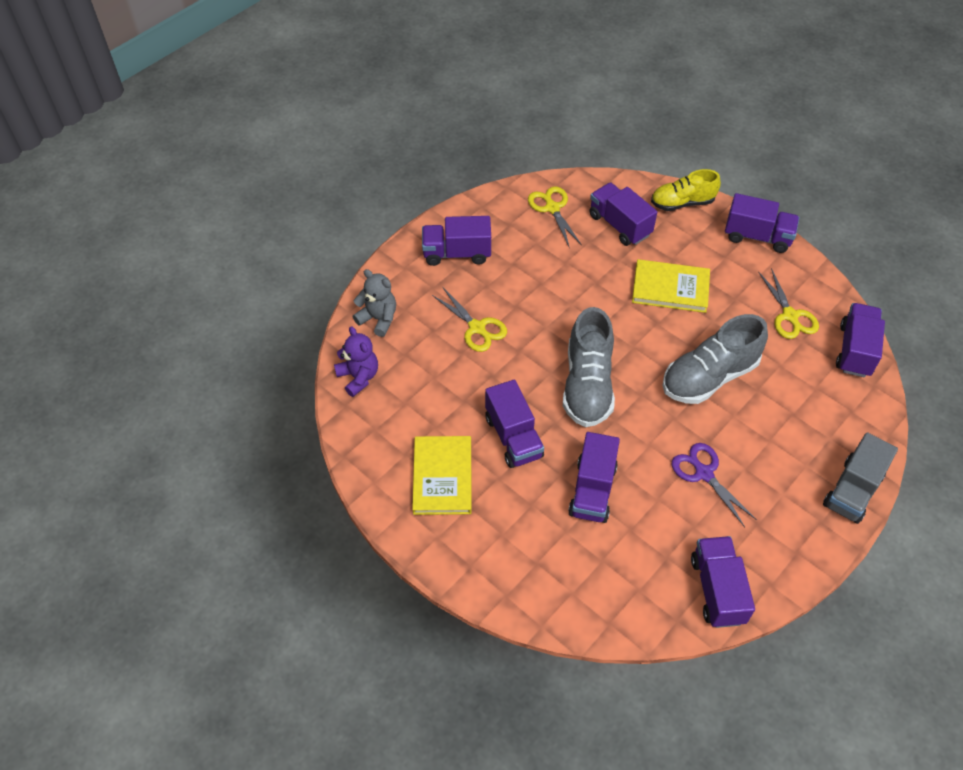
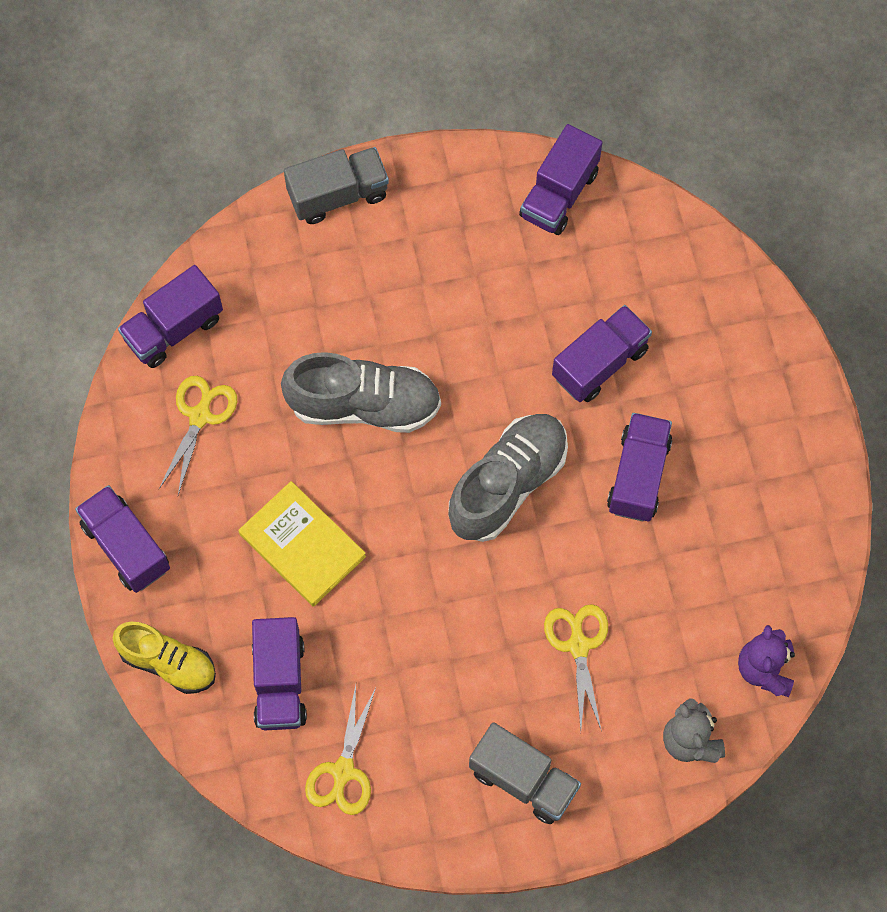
camera: 145 degrees left, 15 degrees up
yellow book [412,436,472,515] -> none
purple truck [422,216,491,266] -> grey truck [469,722,581,824]
purple scissors [672,443,757,527] -> none

